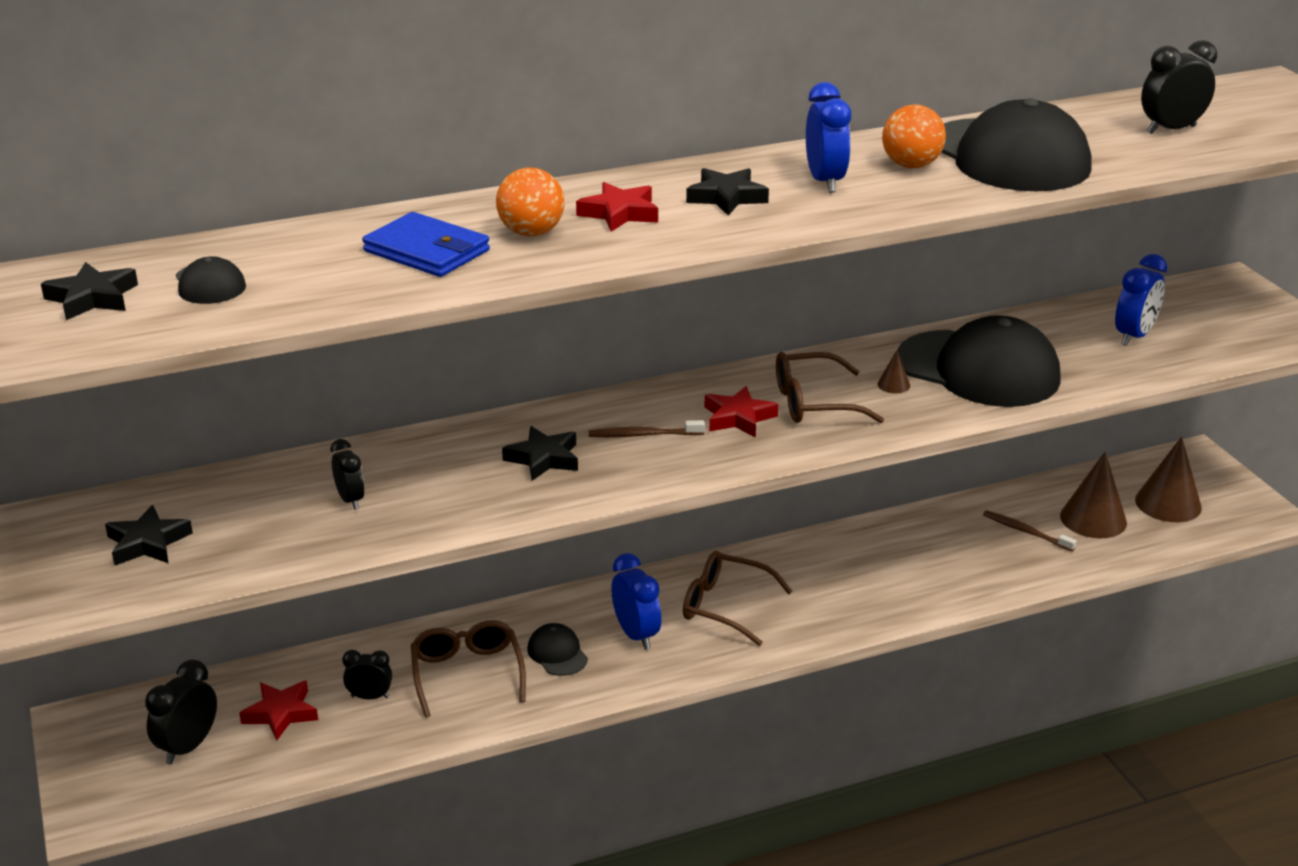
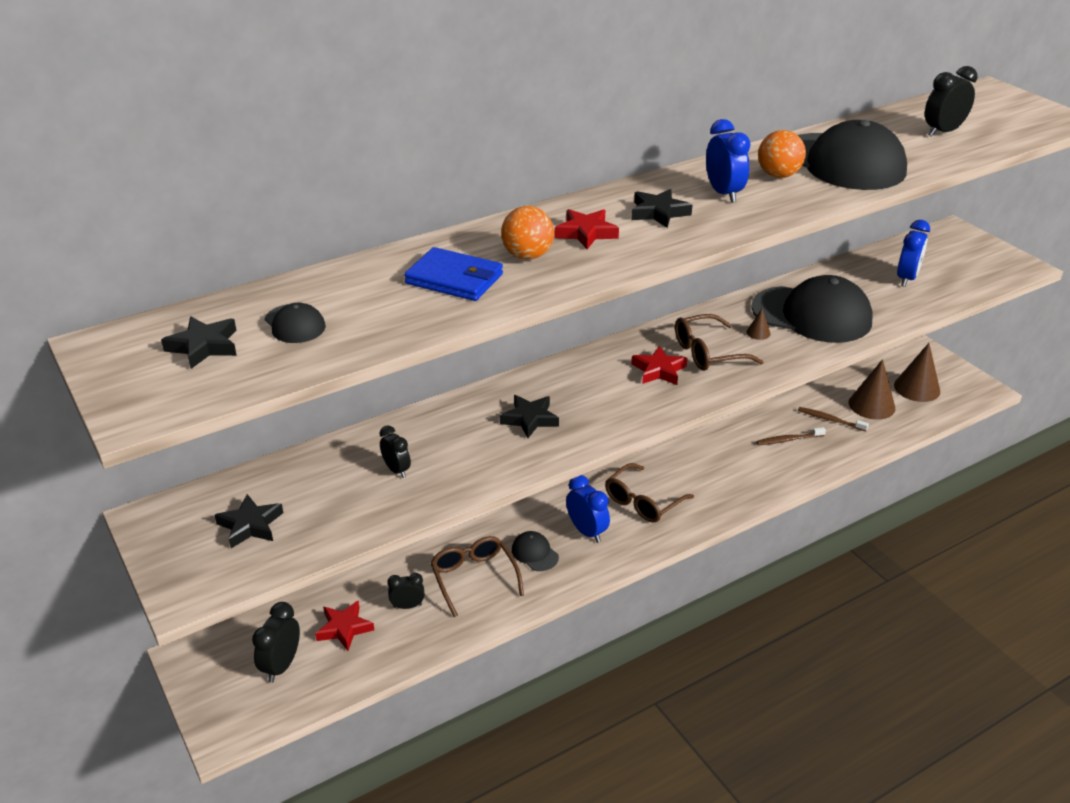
camera: 10 degrees left, 5 degrees up
brown toothbrush [589,420,705,437] -> brown toothbrush moved to [756,427,826,445]
brown glasses [683,551,792,646] -> brown glasses turned 60 degrees counterclockwise [605,463,694,523]

